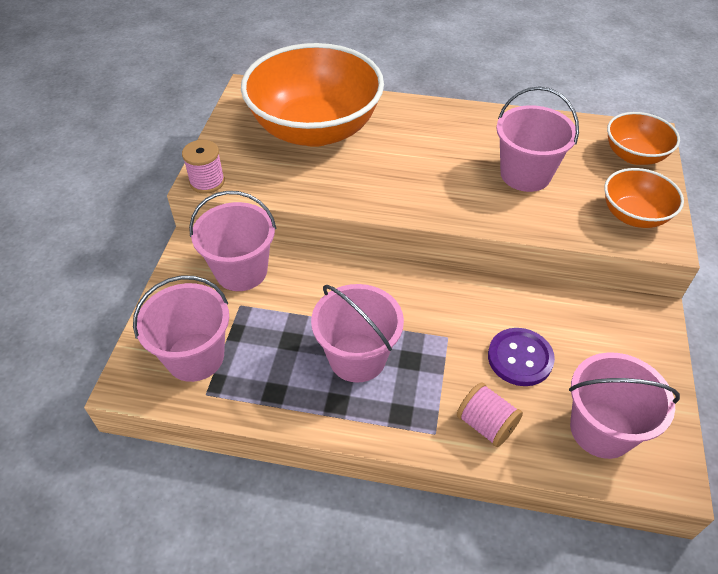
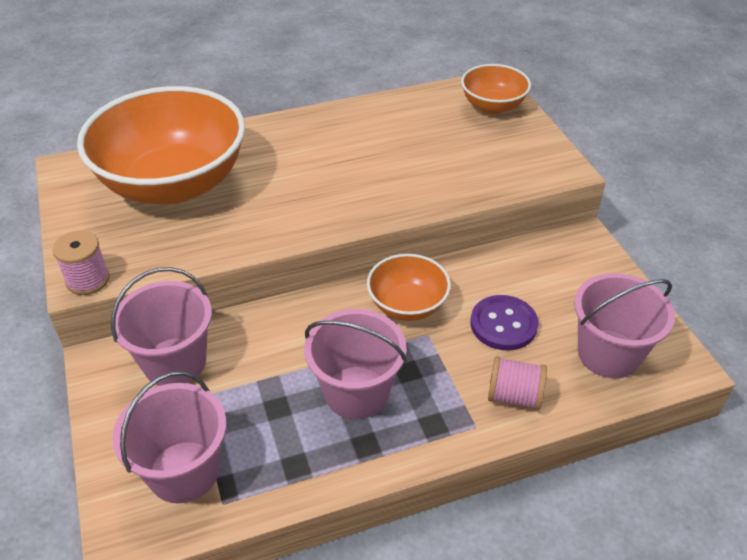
camera: 30 degrees left, 5 degrees down
pink bucket [496,86,579,192] -> none
orange bowl [604,168,684,228] -> orange bowl moved to [367,254,451,321]

